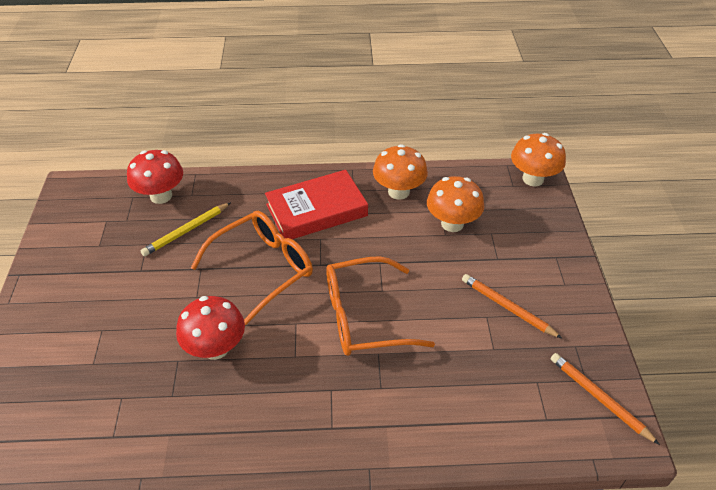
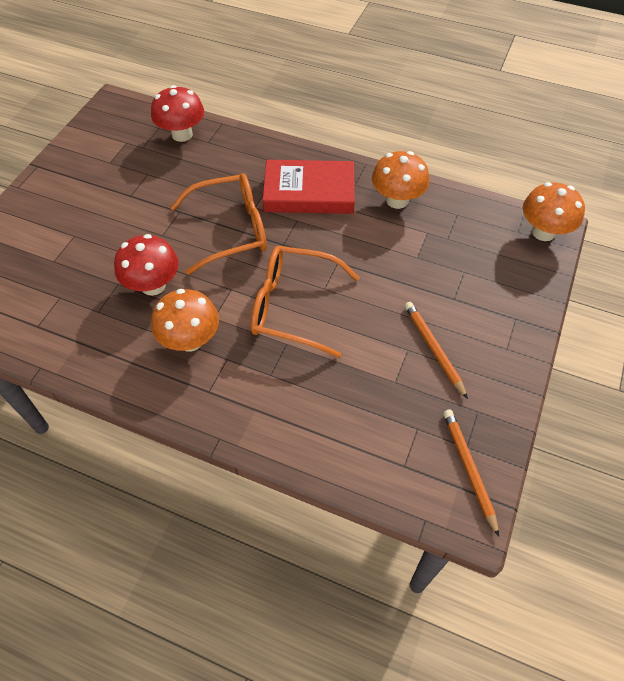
camera: 25 degrees right, 10 degrees up
yellow pencil [140,202,231,256] -> none
orange mushroom [427,176,484,232] -> orange mushroom moved to [151,289,219,352]

